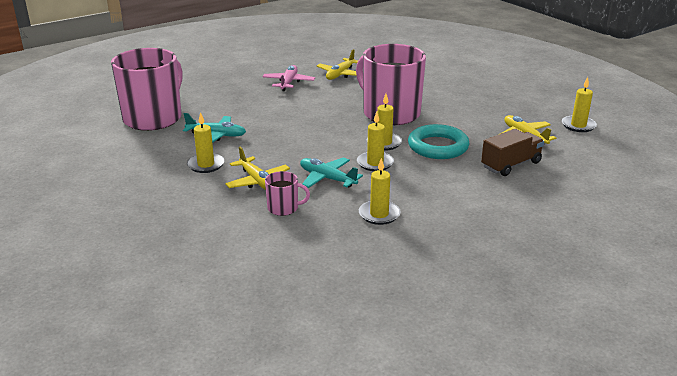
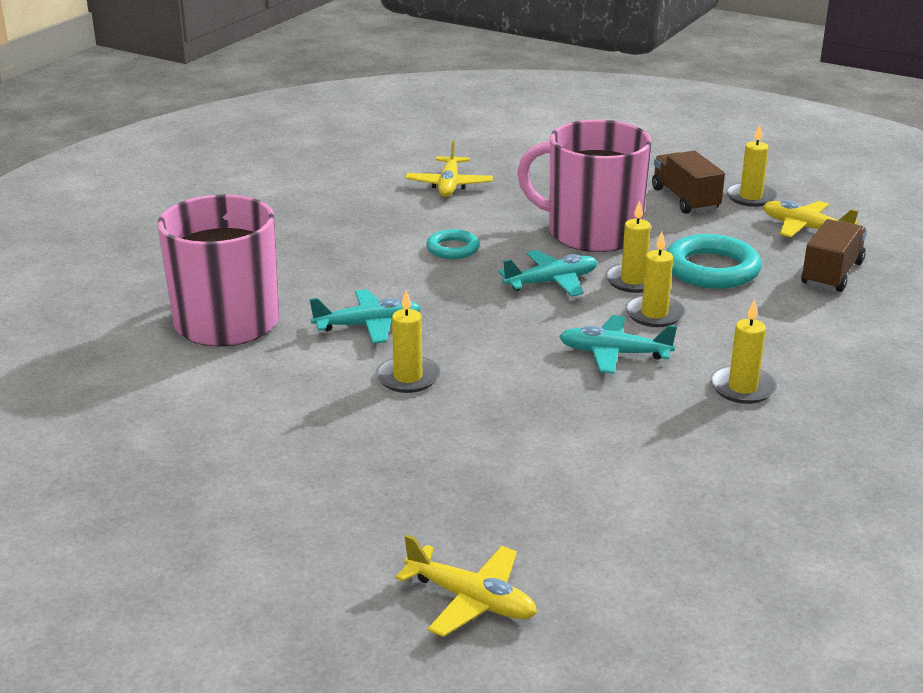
camera: 25 degrees left, 0 degrees up
yellow plane [225,147,290,190] -> yellow plane moved to [395,534,537,637]
pink plane [262,65,315,91] -> none
pink mug [265,171,310,216] -> none
yellow candle [562,77,597,132] -> yellow candle moved to [726,124,777,207]
none -> turquoise ring [426,229,479,259]
none -> turquoise plane [499,250,597,296]
none -> brown truck [652,151,725,214]

